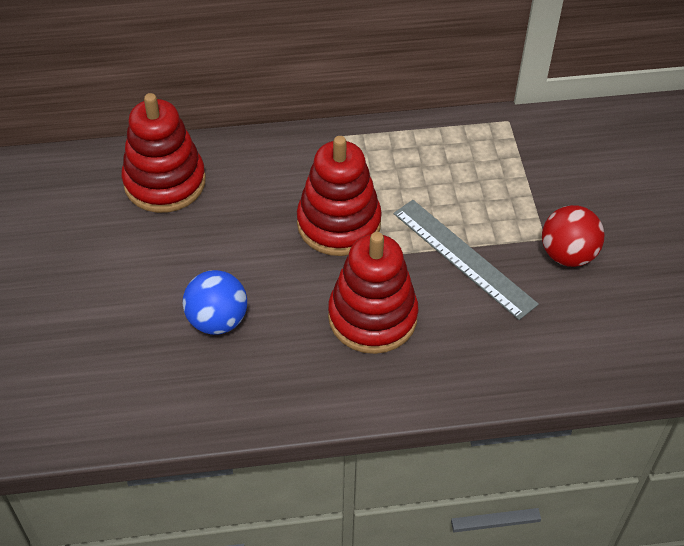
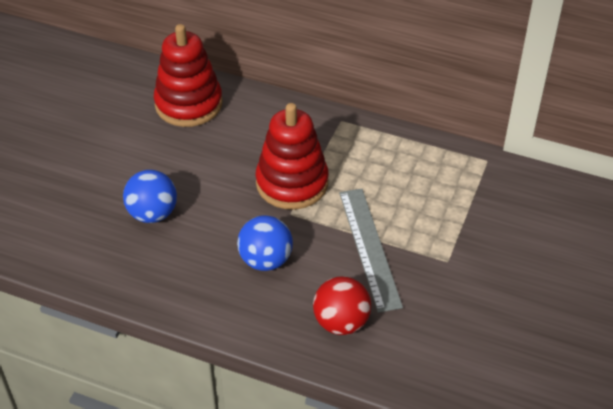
camera: 30 degrees right, 5 degrees down
red stacking toy [328,232,418,354] -> blue ball [237,216,293,271]
red ball [542,205,605,267] -> red ball moved to [313,276,371,335]

